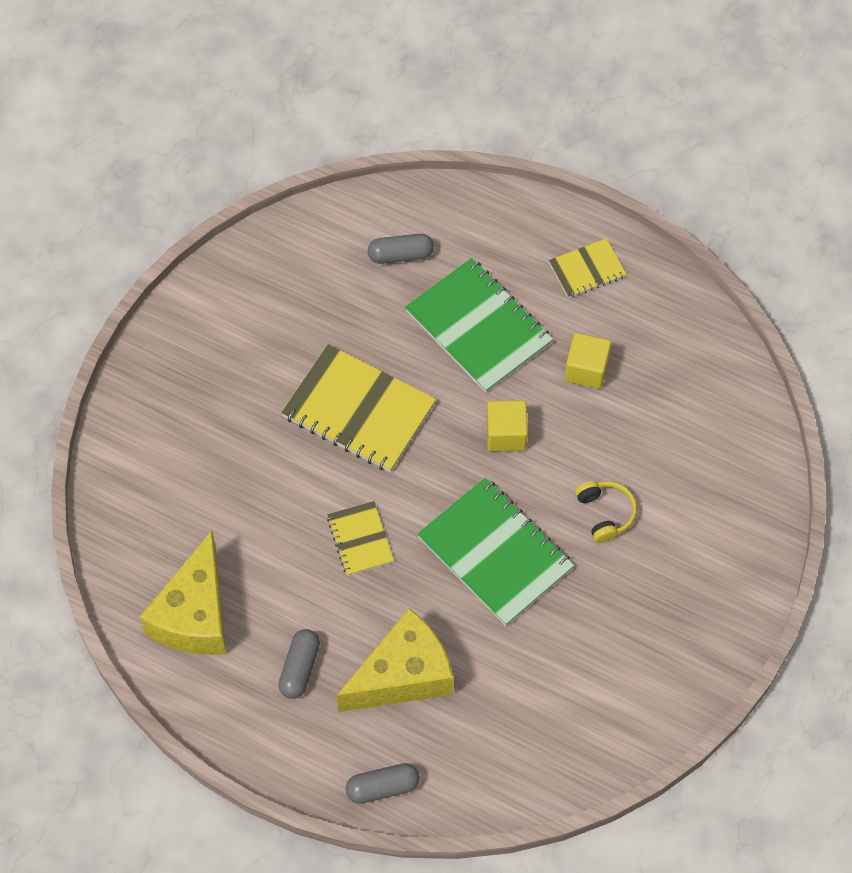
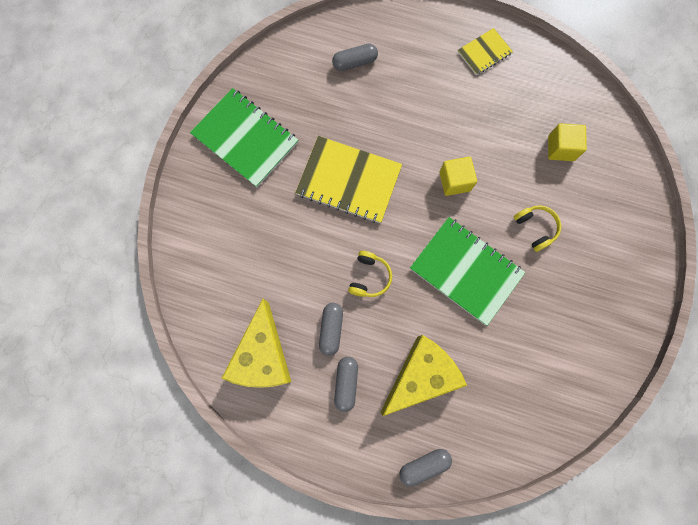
camera: 10 degrees left, 15 degrees up
yellow notebook [327,501,394,576] -> yellow headphones [348,251,392,297]
green notebook [405,258,553,393] -> green notebook moved to [190,88,298,187]
yellow cube [564,333,611,389] -> yellow cube moved to [548,123,587,161]
none -> grey capsule [319,303,343,356]

